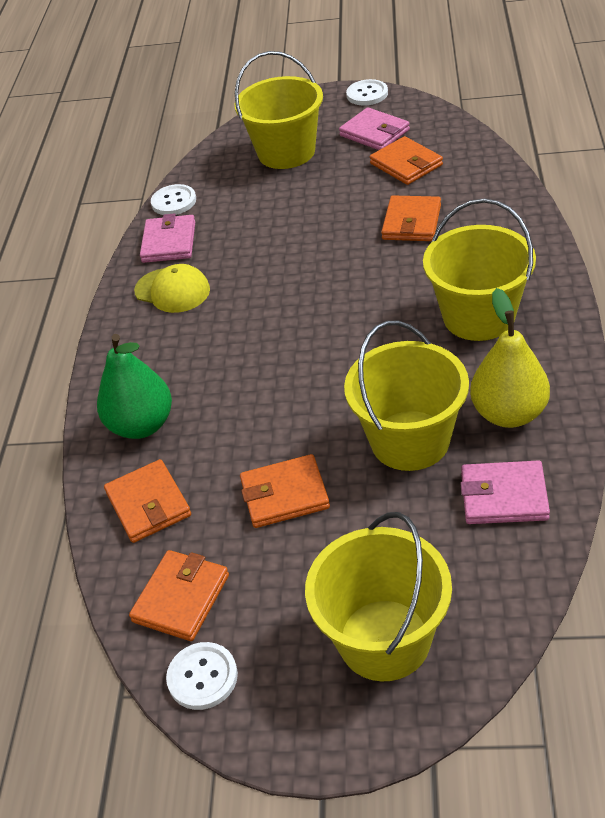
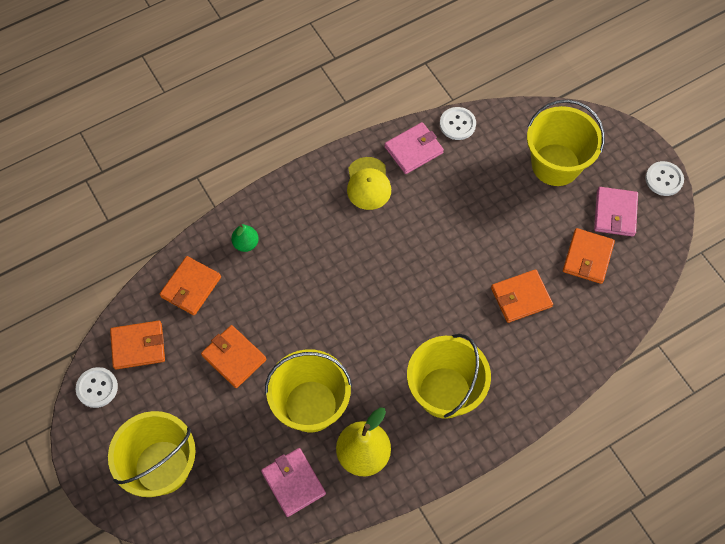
camera: 50 degrees right, 20 degrees up
green pear [97,334,172,439] -> green pear [231,224,259,252], size x0.55

